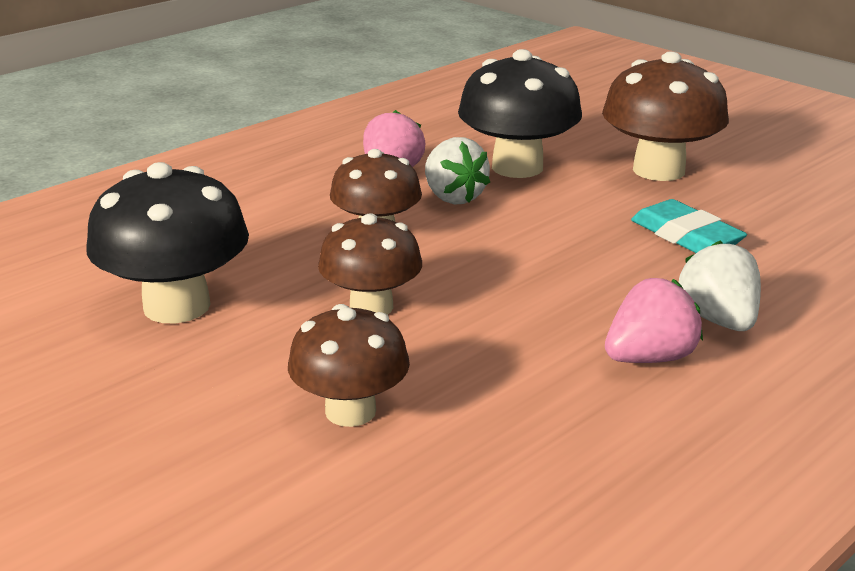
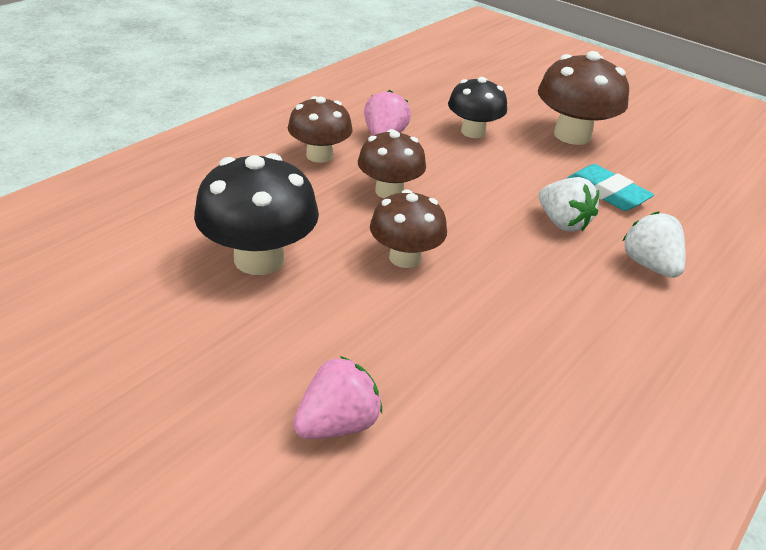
camera: 10 degrees left, 10 degrees up
brown mushroom [288,304,410,427] -> brown mushroom moved to [288,96,353,163]
white strawberry [425,137,490,205] -> white strawberry moved to [539,177,599,232]
black mushroom [458,49,582,178] -> black mushroom [448,77,507,138], size x0.66
pink strawberry [605,278,703,363] -> pink strawberry moved to [293,356,382,439]

